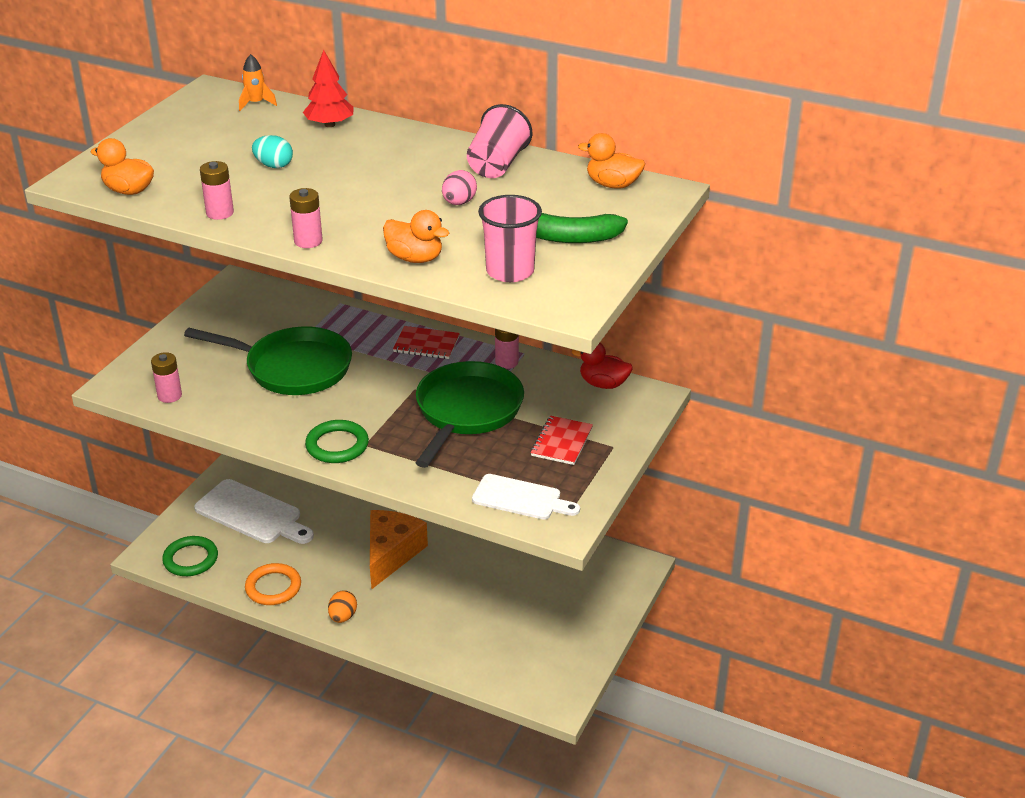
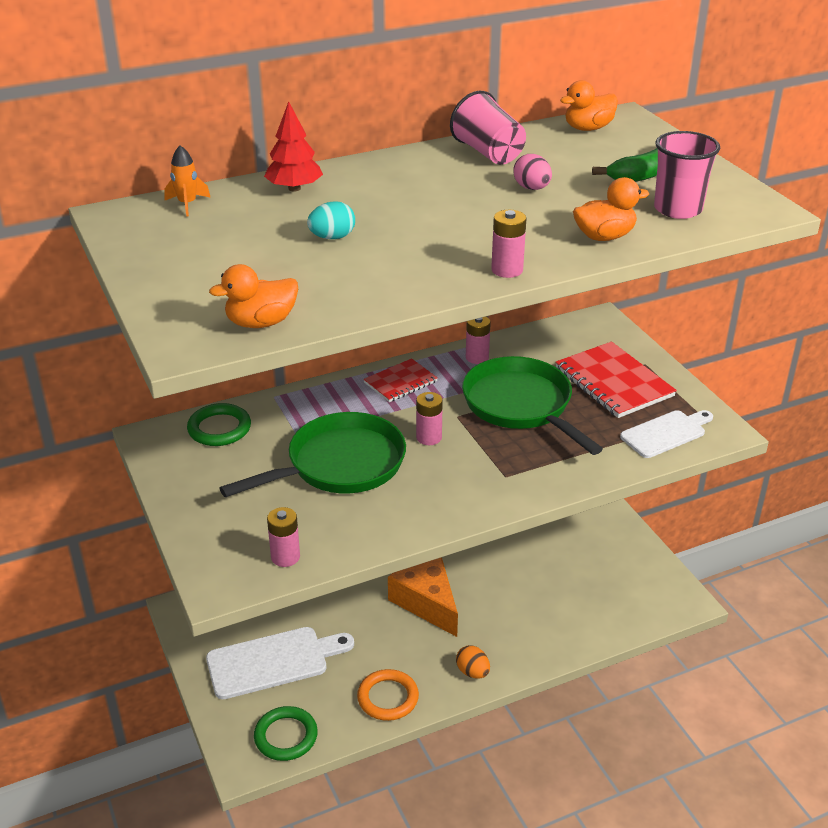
camera: 50 degrees left, 0 degrees up
pink battery [200,161,234,220] -> pink battery moved to [416,392,443,445]
green ring [305,420,369,463] -> green ring moved to [187,403,251,446]
red notebook [530,416,593,465] -> red notebook [555,342,677,418], size x1.67
red duck [572,343,633,389] -> none

